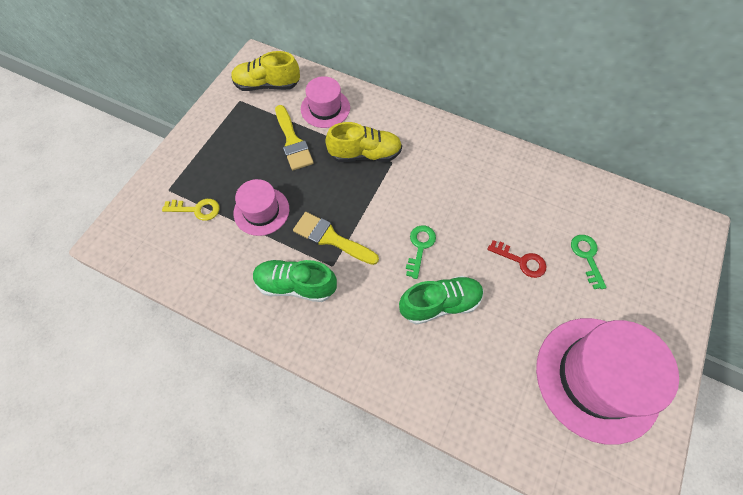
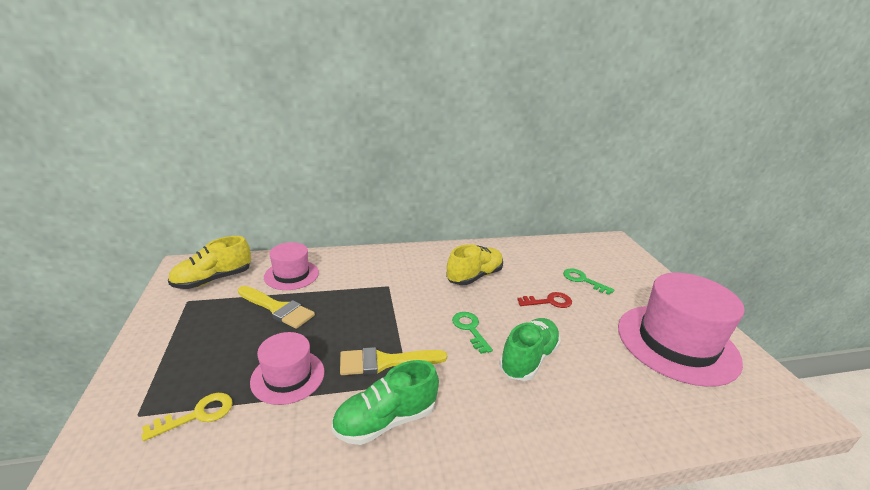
camera: 40 degrees left, 35 degrees down
yellow shoe [325,122,402,162] -> yellow shoe moved to [446,244,503,285]

